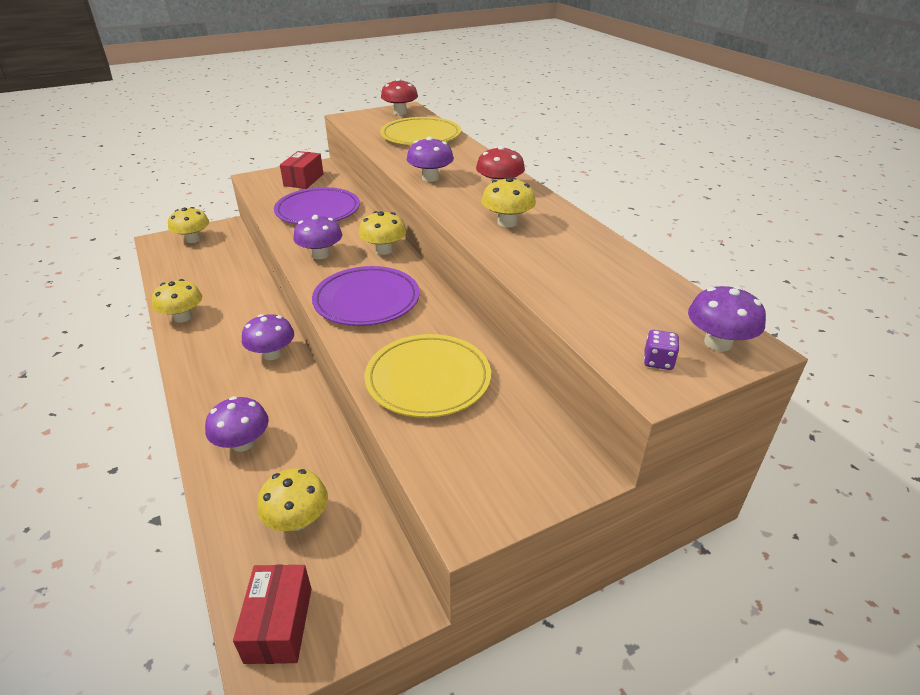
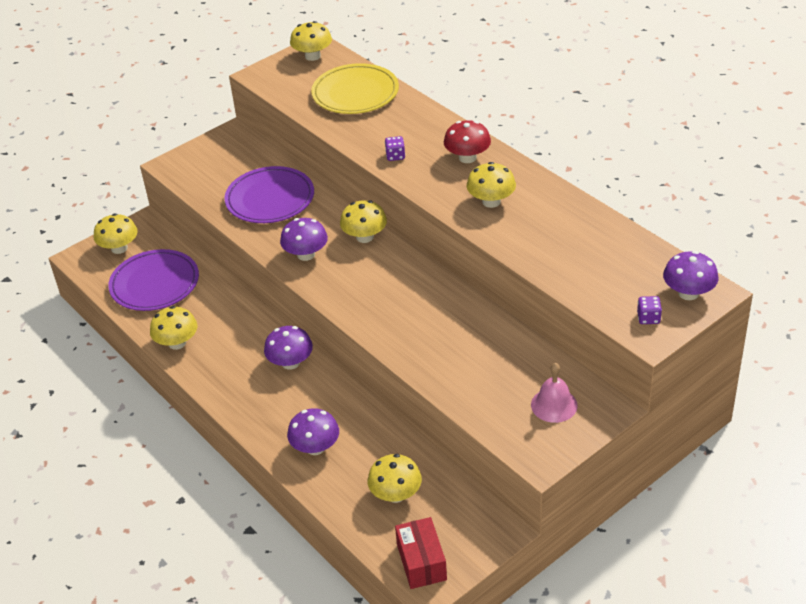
camera: 10 degrees left, 5 degrees up
red box [280,151,323,189] -> none
purple plate [312,266,420,326] -> purple plate moved to [108,249,199,311]
yellow plate [365,334,491,418] -> none
red mushroom [381,78,418,115] -> yellow mushroom [290,21,332,61]
purple mushroom [406,137,454,182] -> purple dice [385,136,405,161]
none -> pink bell [531,363,578,423]

